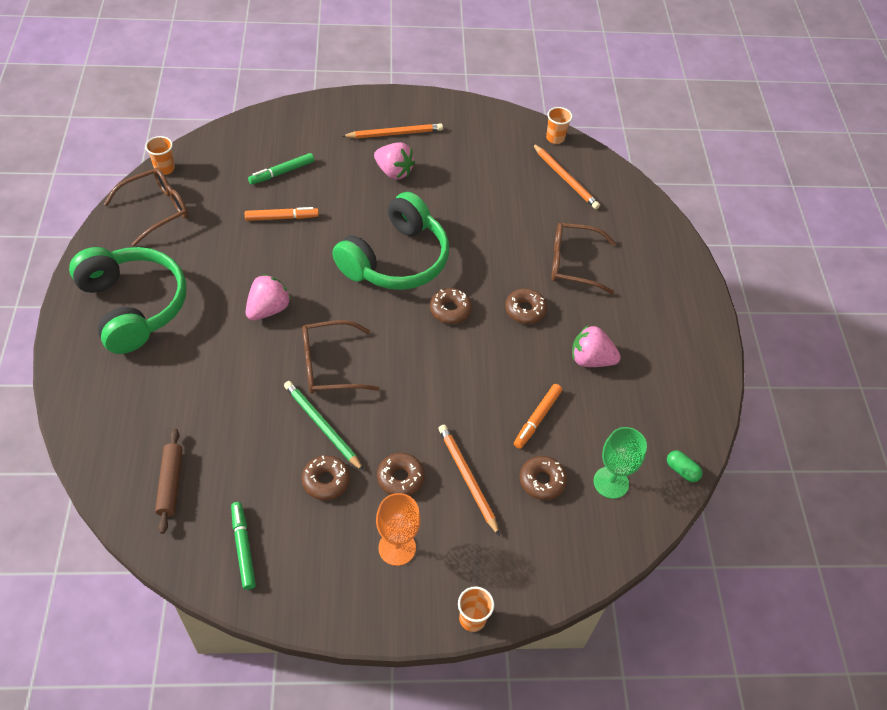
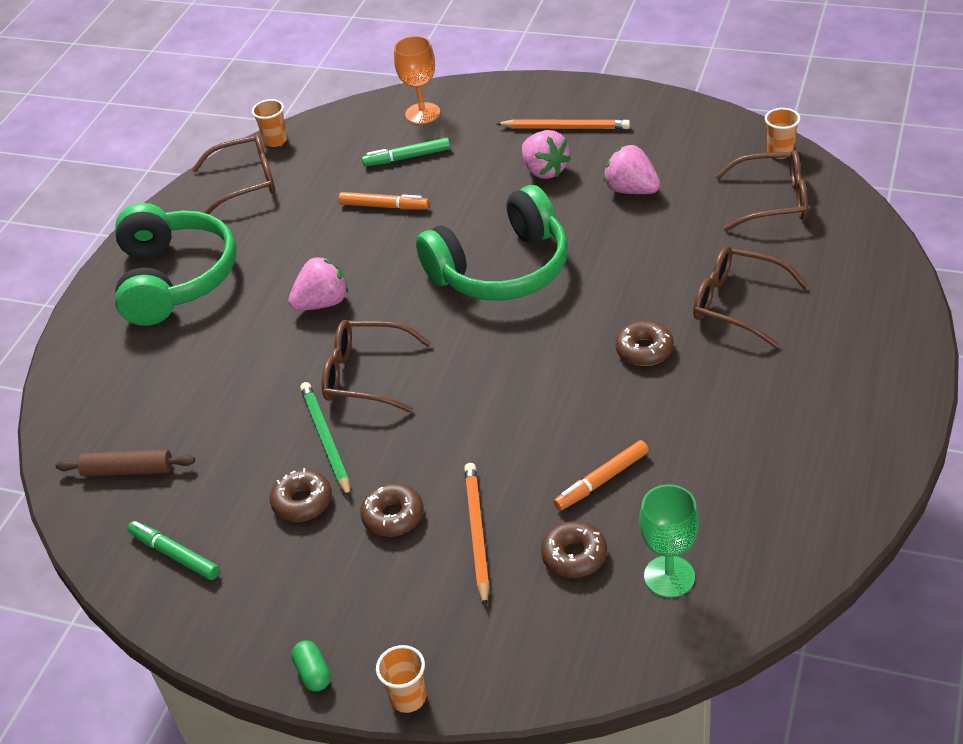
camera: 30 degrees right, 10 degrees down
brown rolling pin [155,429,183,534] -> brown rolling pin turned 75 degrees clockwise [55,450,195,476]
green marker [231,502,256,590] -> green marker turned 60 degrees counterclockwise [127,521,220,580]
orange goblet [376,493,421,566] -> orange goblet moved to [394,36,440,124]
brown donut [430,288,472,324] -> none
orange pencil [532,143,600,209] -> brown glasses [715,150,808,231]
pink strawberry [572,325,621,367] -> pink strawberry moved to [603,145,660,194]
green capsule [667,450,703,482] -> green capsule moved to [292,640,331,691]

